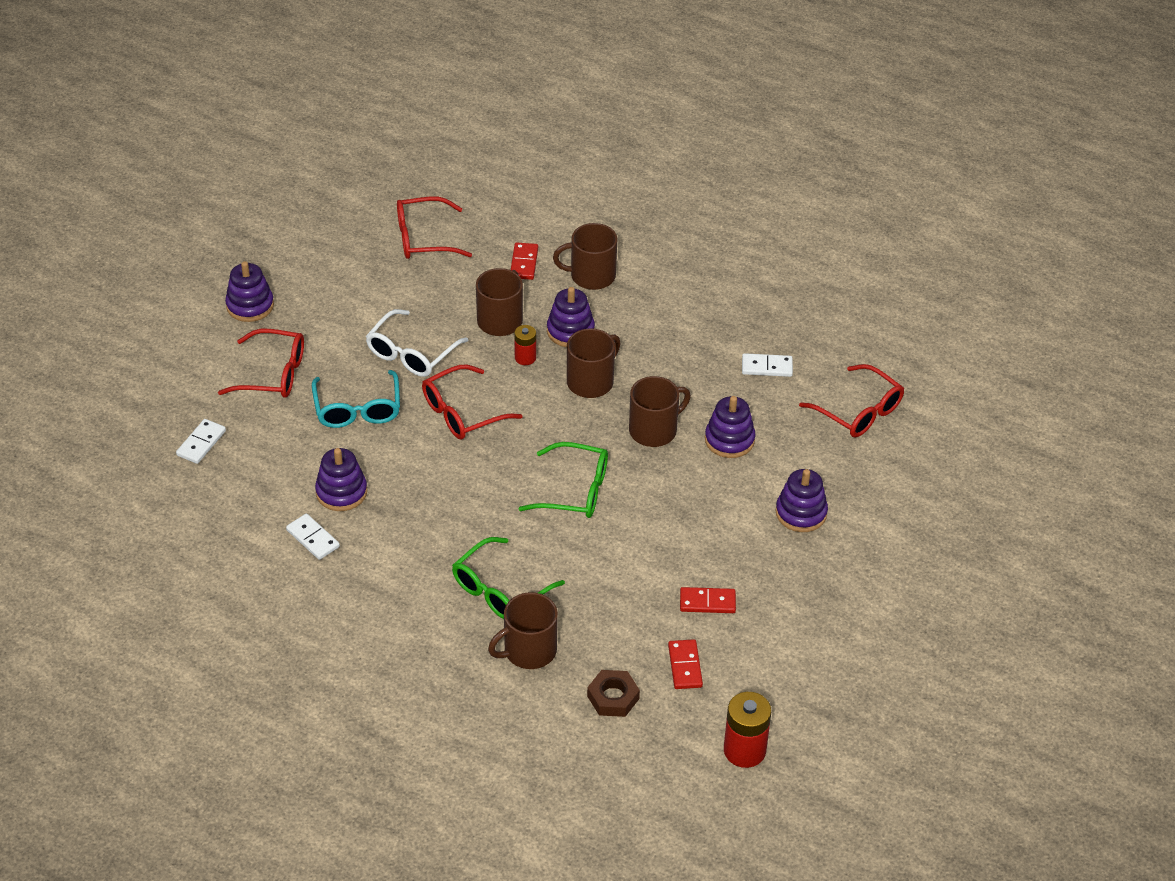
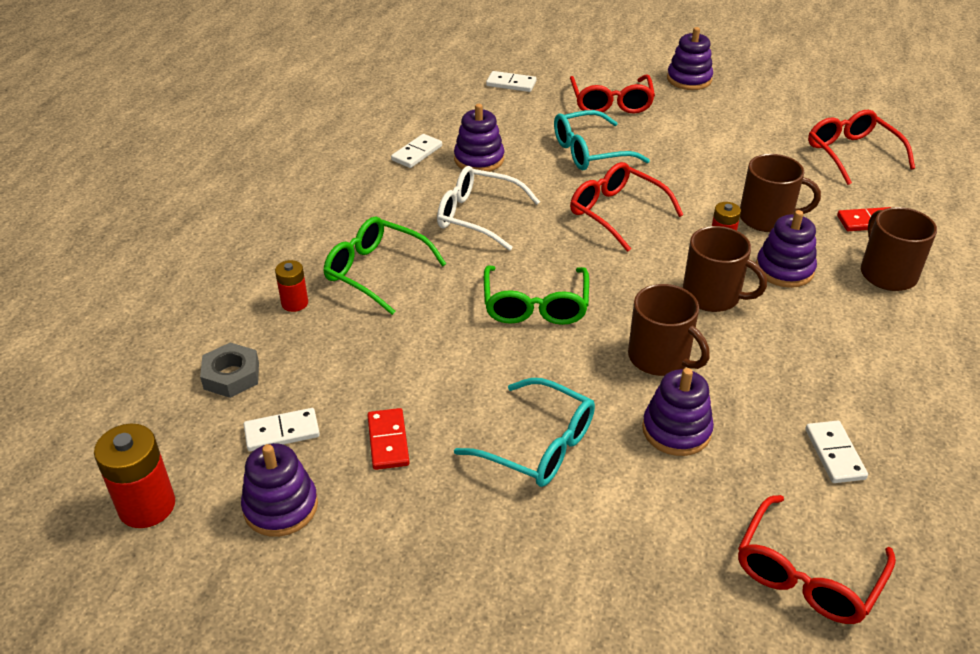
camera: 80 degrees right, 5 degrees down
white glasses [366,309,468,377] -> white glasses moved to [437,166,540,251]
brown mug [488,592,558,669] -> red battery [275,260,308,312]
brown nut [587,670,640,717] -> grey nut [200,342,259,398]
red domino [668,639,703,689] -> white domino [243,408,320,451]
purple stacking toy [776,469,828,532] -> purple stacking toy moved to [241,443,318,537]
none -> turquoise glasses [454,378,595,487]

